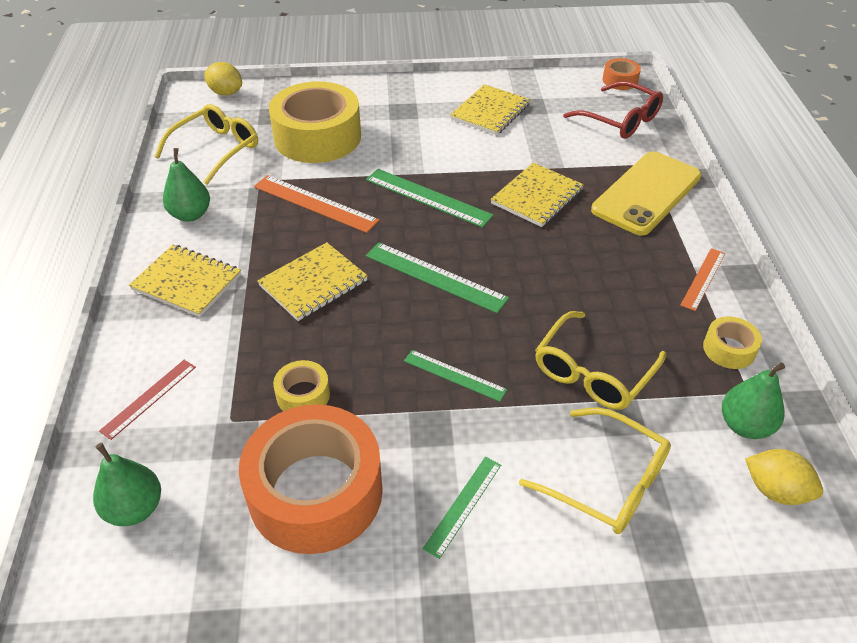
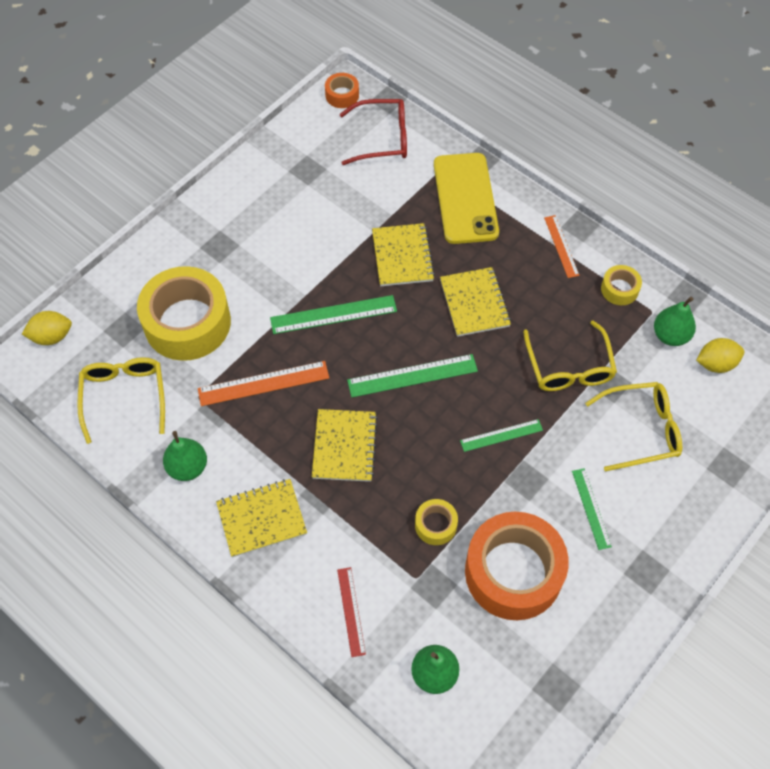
camera: 45 degrees left, 15 degrees up
yellow notebook [450,84,530,135] -> yellow notebook moved to [440,267,511,337]

